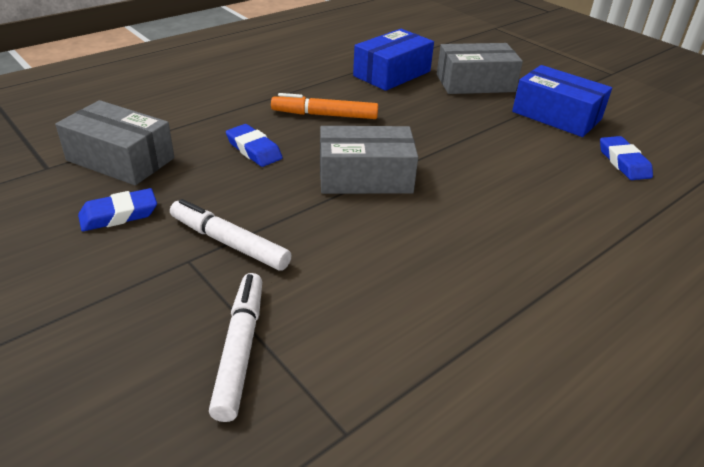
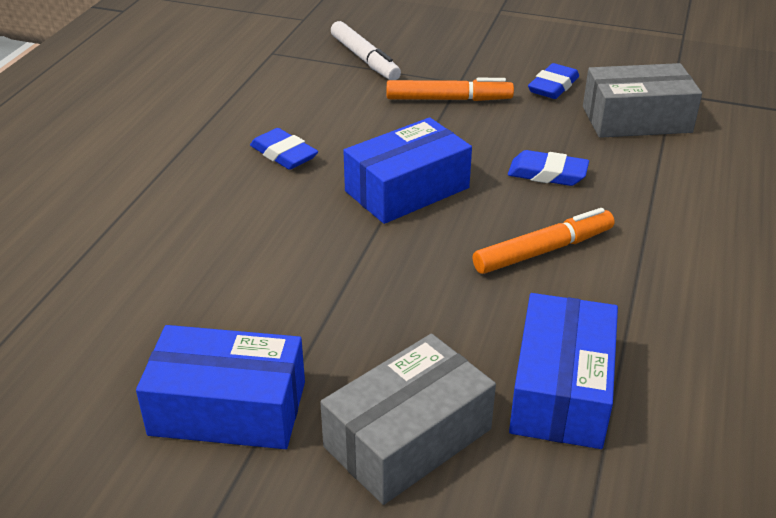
camera: 150 degrees right, 0 degrees up
white marker [170,199,292,271] -> orange marker [387,78,514,101]
grey box [320,126,418,194] -> blue box [343,117,472,224]
blue eraser [600,136,653,180] -> blue eraser moved to [250,128,318,170]

